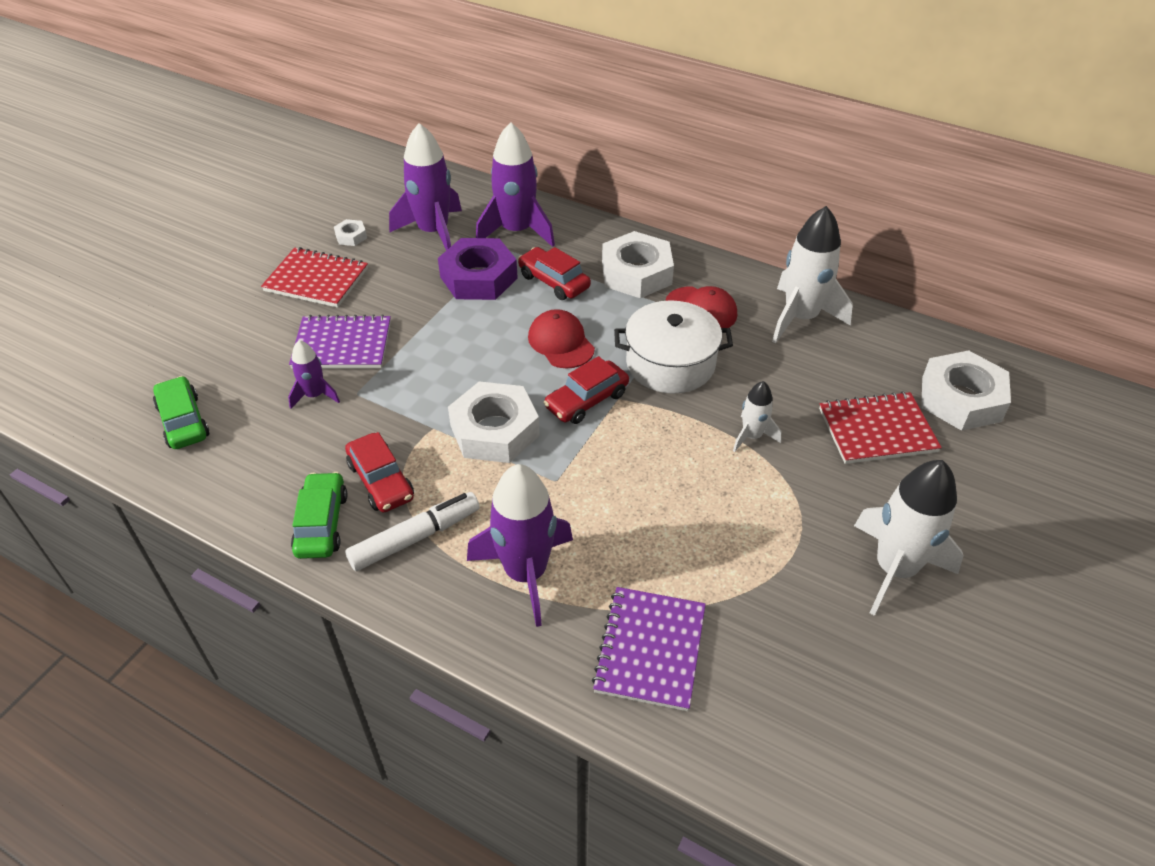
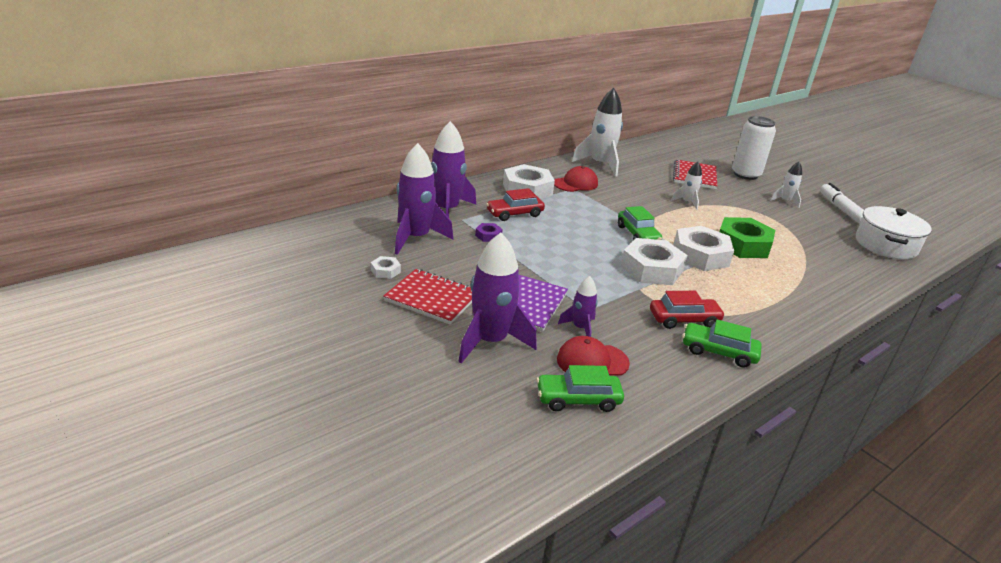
camera: 70 degrees left, 15 degrees down
red notebook [261,247,368,308] -> red notebook turned 75 degrees clockwise [383,269,472,324]
white marker [345,492,480,571] -> white marker moved to [820,183,864,224]
purple nut [438,238,518,300] -> purple nut [475,223,503,242], size x0.45
purple rocket [467,464,573,627] -> purple rocket moved to [458,232,537,363]
red cap [528,309,595,369] -> red cap moved to [557,336,630,376]
red car [544,356,629,424] -> green car [618,206,662,240]
purple notebook [592,587,706,711] -> none
white pot [614,300,733,394] -> white pot moved to [856,206,932,259]
white rocket [854,460,964,616] -> white rocket [770,162,802,208], size x0.52
white nut [921,350,1011,431] -> white nut moved to [673,226,734,271]
none -> green nut [719,217,775,258]
none -> white can [732,116,776,180]

